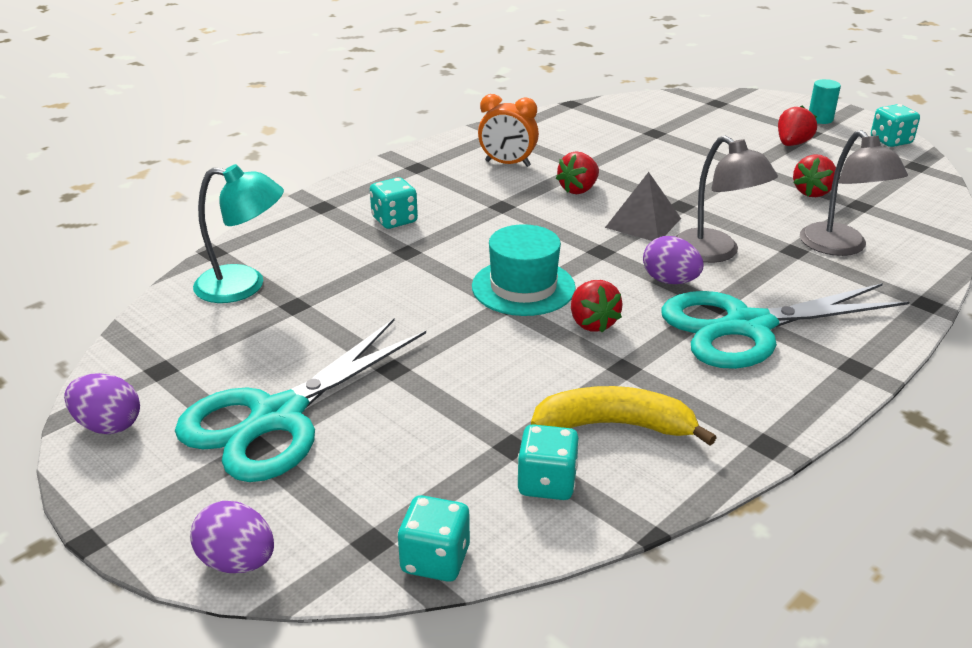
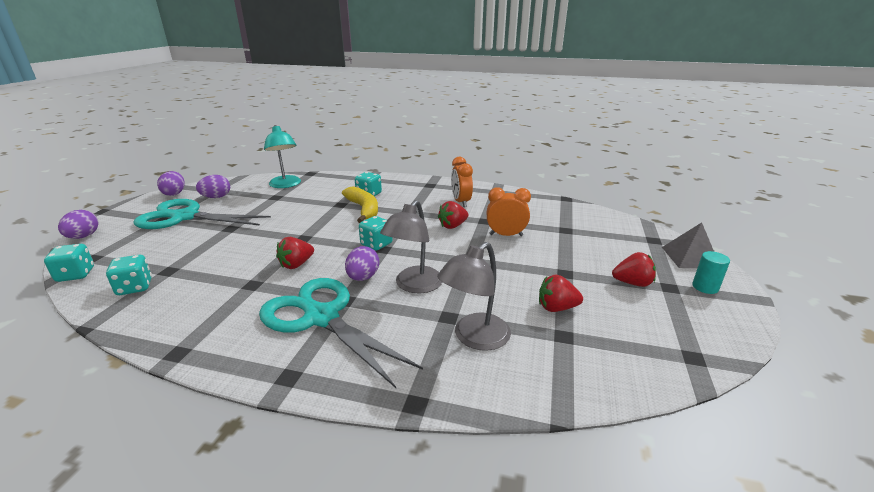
camera: 60 degrees right, 5 degrees down
turquoise hat [472,224,576,316] -> none
yellow banana [531,386,717,446] -> yellow banana moved to [342,186,378,223]
red strawberry [556,151,599,194] -> red strawberry turned 45 degrees counterclockwise [438,201,468,229]
grey pyramid [605,172,681,241] -> grey pyramid moved to [662,223,714,268]
turquoise dice [871,104,920,147] -> turquoise dice moved to [359,216,393,250]
none -> purple egg [196,175,230,198]
none -> orange clock [486,187,531,236]

